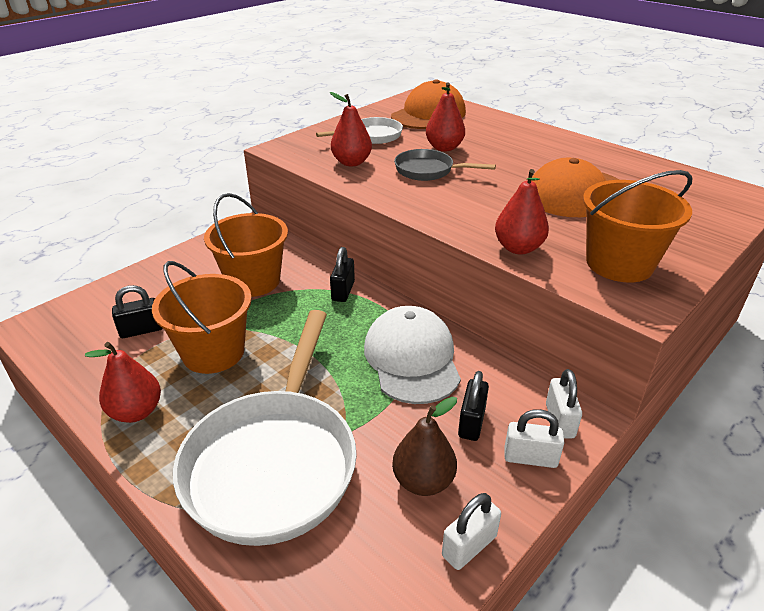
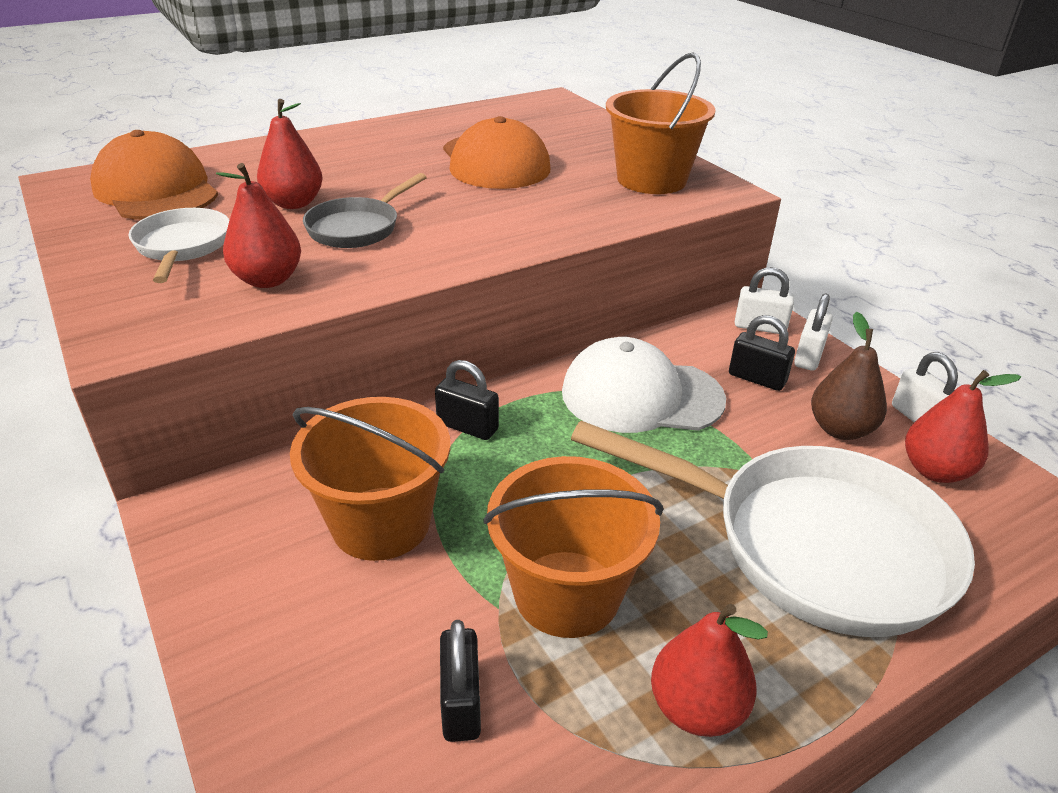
camera: 75 degrees left, 0 degrees up
red pear [495,169,549,254] -> red pear moved to [905,370,1021,483]

